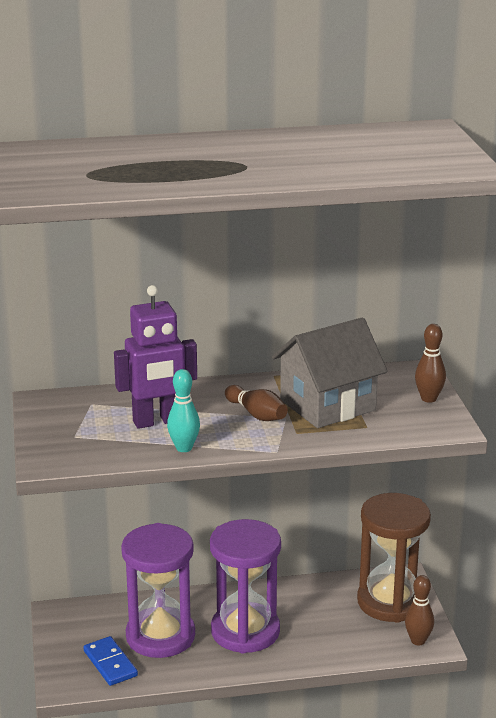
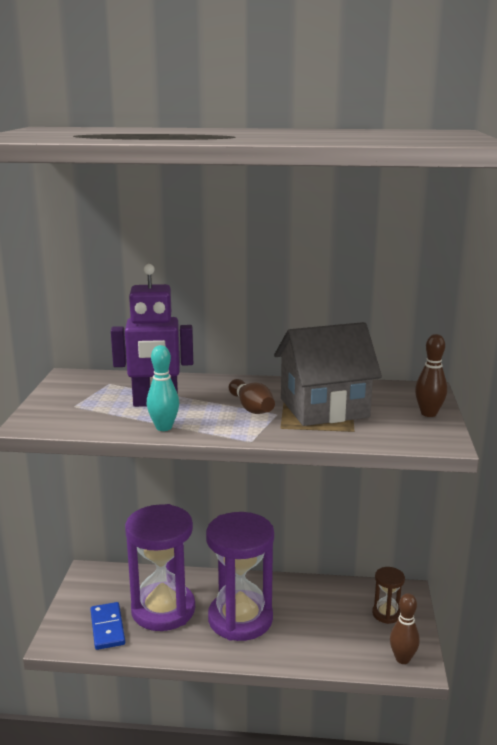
camera: 15 degrees right, 5 degrees down
brown hourglass [357,493,431,623] -> brown hourglass [372,567,405,624], size x0.45

